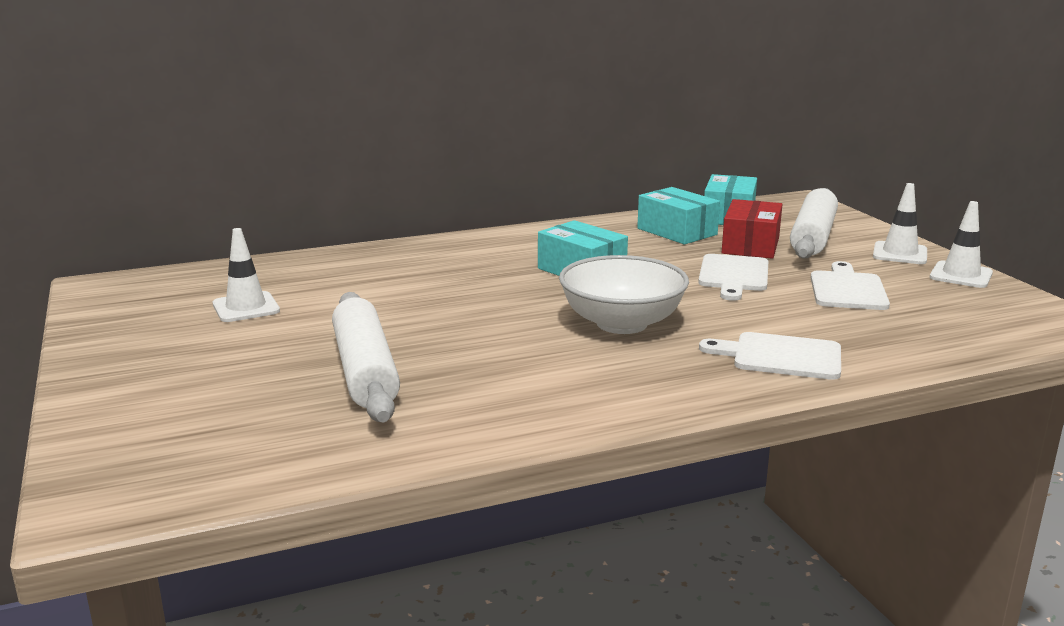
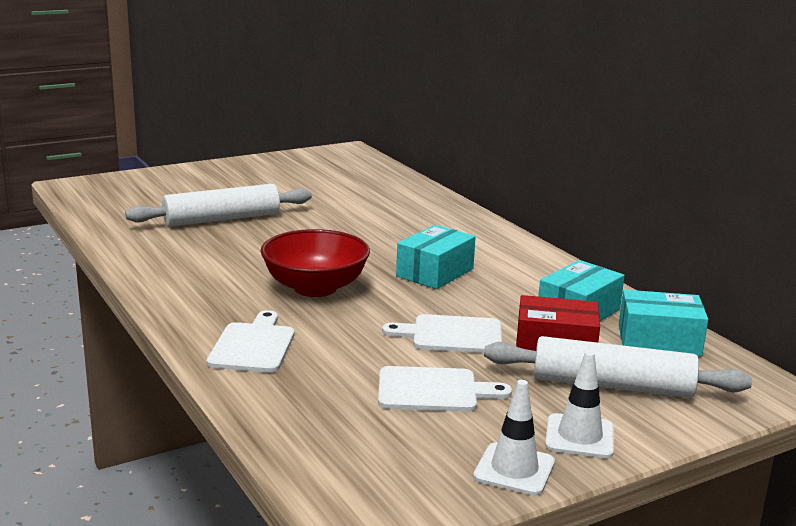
camera: 80 degrees right, 0 degrees up
white traffic cone [213,228,280,322] -> none
white bowl [559,255,689,334] -> red bowl [261,229,370,297]

